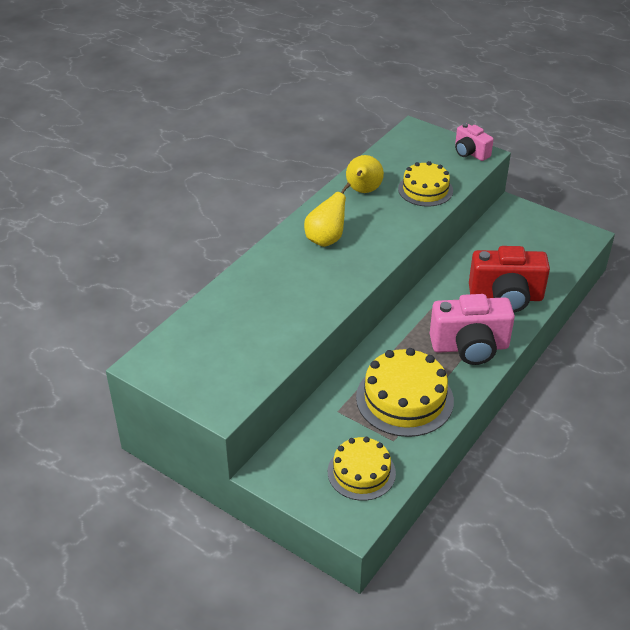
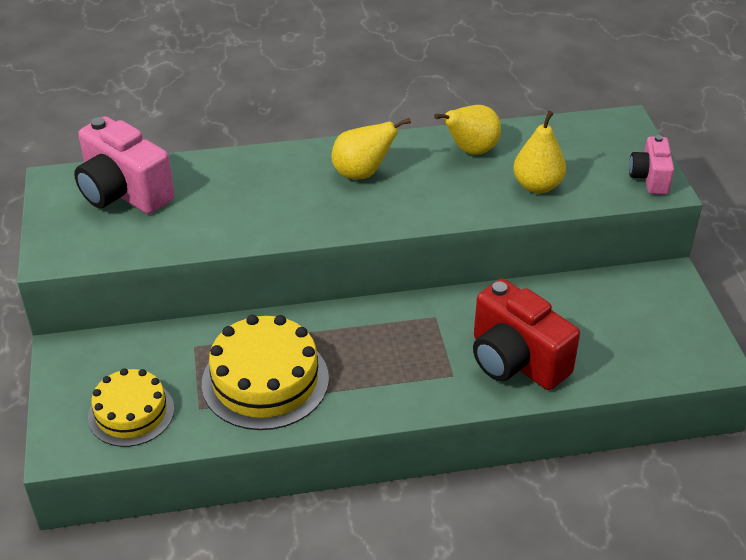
camera: 45 degrees right, 0 degrees up
yellow cake [398,161,453,206] -> yellow pear [513,111,566,194]
pink camera [430,294,515,365] -> pink camera moved to [74,116,175,214]

